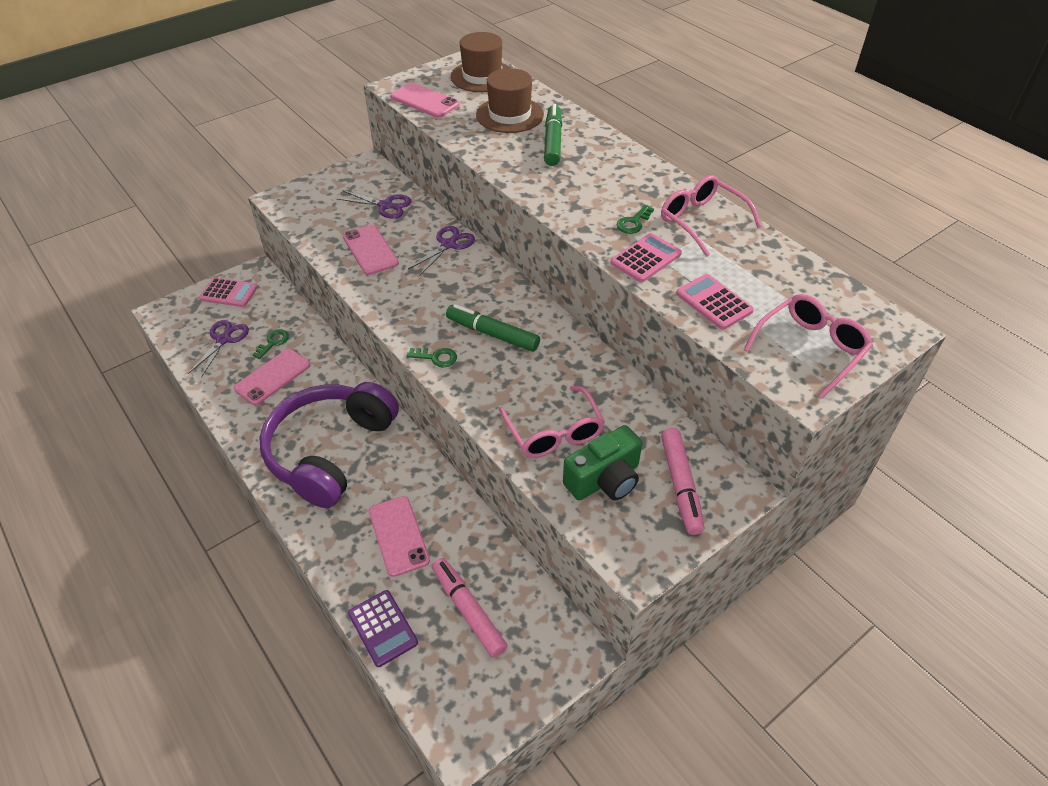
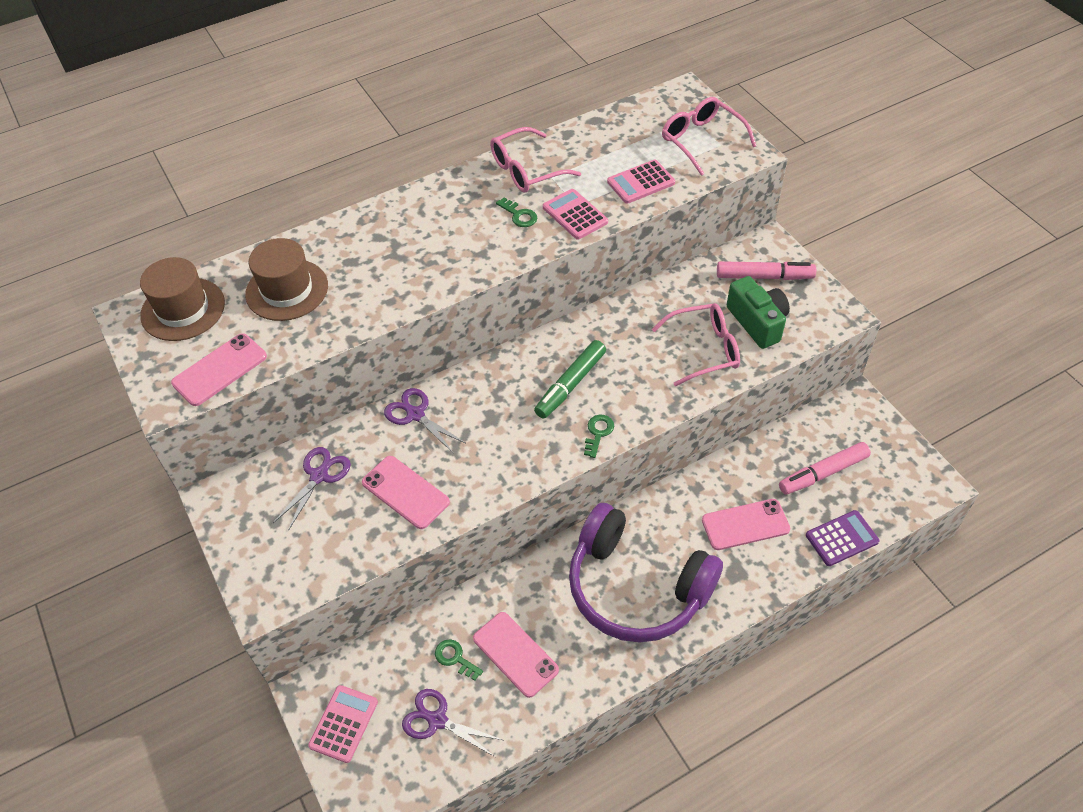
camera: 80 degrees left, 5 degrees up
pink phone [343,224,399,275] -> pink phone turned 60 degrees clockwise [362,456,450,529]
green marker [544,104,562,166] -> none

